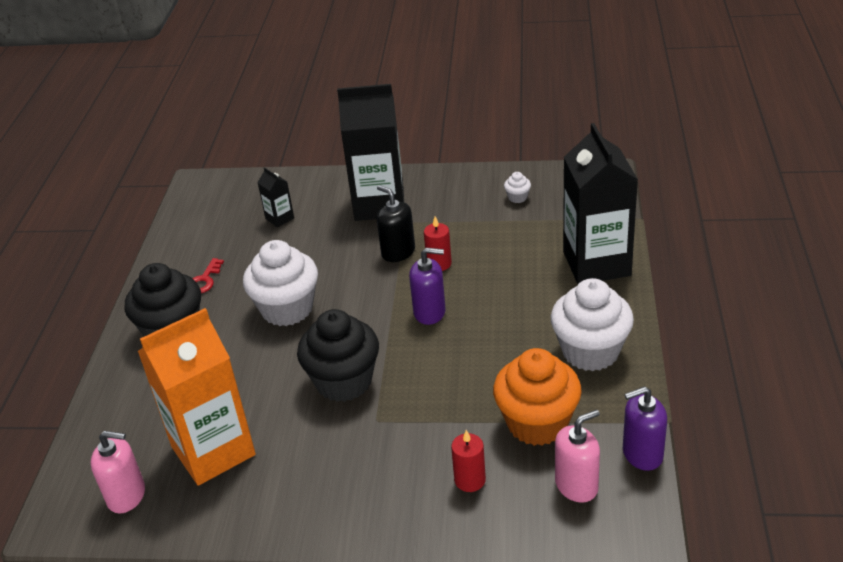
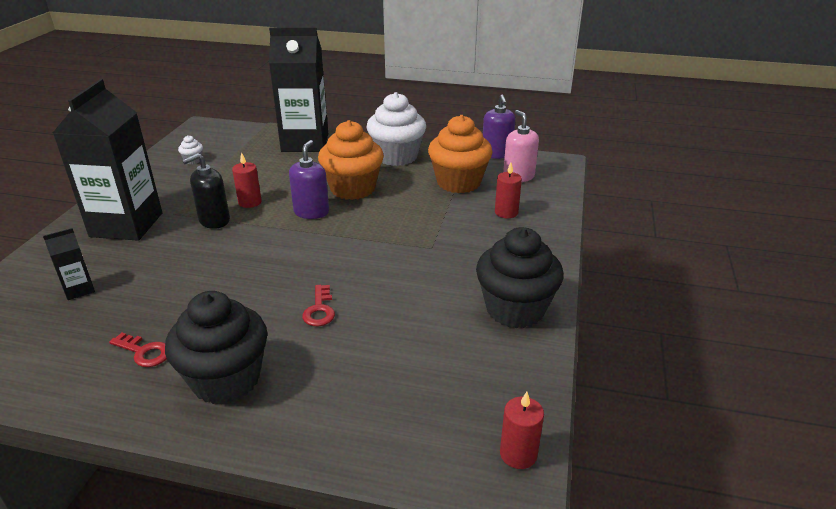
camera: 85 degrees left, 5 degrees down
pink soap dispenser [90,431,145,514] -> none
orange carton [138,308,256,486] -> none
white cupcake [243,240,318,326] -> none
black cupcake [297,309,379,402] -> black cupcake moved to [476,227,564,328]
none -> red key [302,285,335,326]
none -> orange cupcake [318,120,384,200]
none -> red candle [500,392,544,469]

